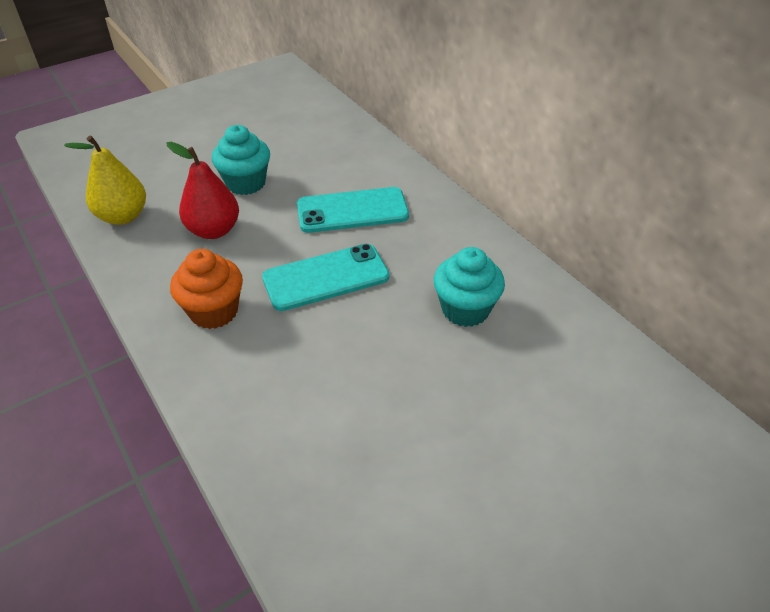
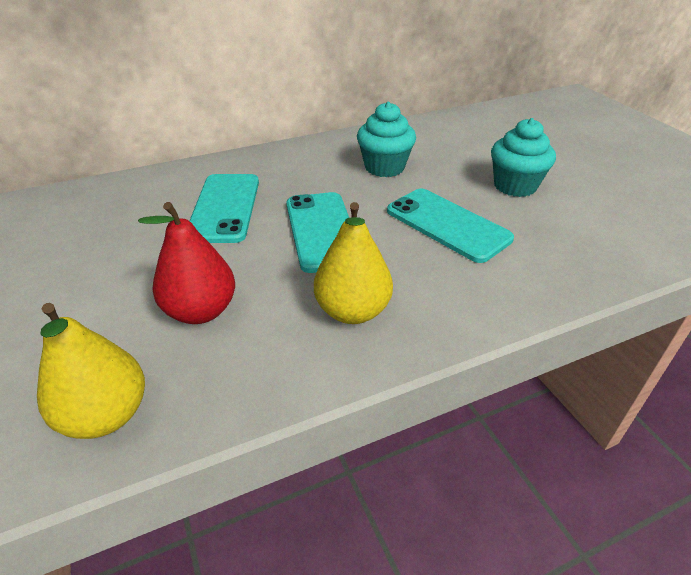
camera: 80 degrees left, 5 degrees down
orange cupcake [170,249,243,329] -> yellow pear [314,202,393,324]
turquoise cupcake [212,125,270,195] -> turquoise cupcake moved to [491,118,556,197]
none -> turquoise phone [387,189,514,263]

